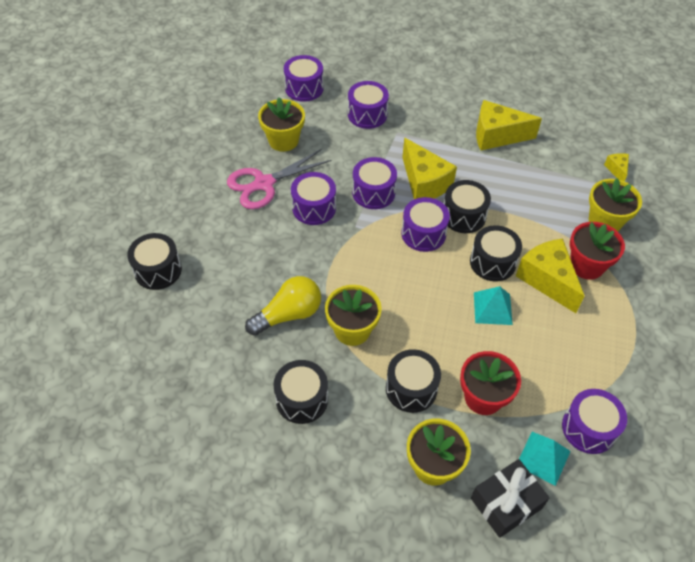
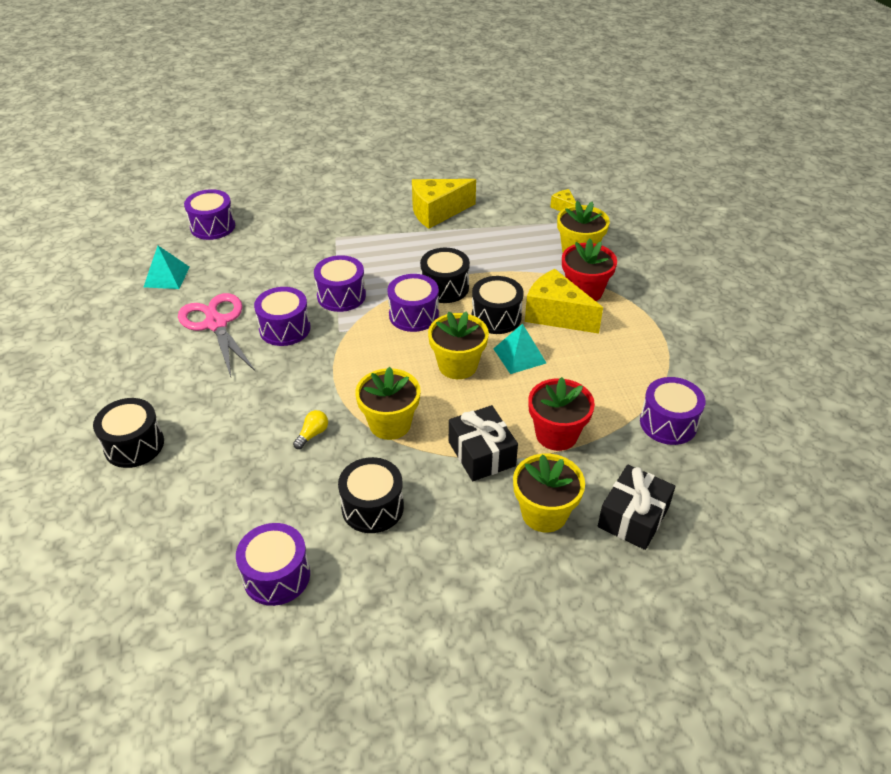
camera: 25 degrees left, 10 degrees down
pink scissors [227,149,332,209] -> pink scissors turned 120 degrees clockwise [178,293,256,377]
yellow light bulb [245,276,321,336] -> yellow light bulb [293,410,328,449], size x0.47
yellow flower pot [258,97,305,152] -> yellow flower pot moved to [428,311,489,379]
purple drum [348,81,389,129] -> purple drum moved to [236,523,310,606]
black drum [386,349,441,413] -> black gift [449,405,518,481]
yellow cheese [402,138,457,199] -> none
turquoise pyramid [519,432,571,486] -> turquoise pyramid moved to [144,246,190,289]

